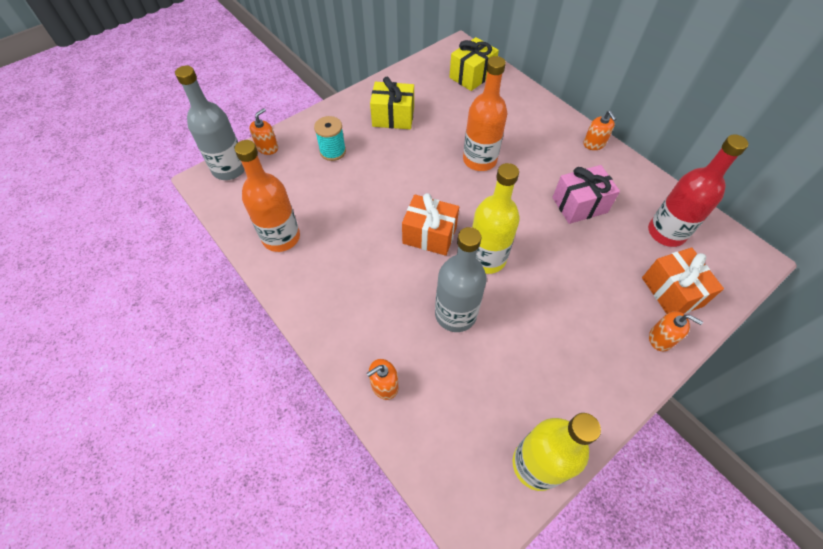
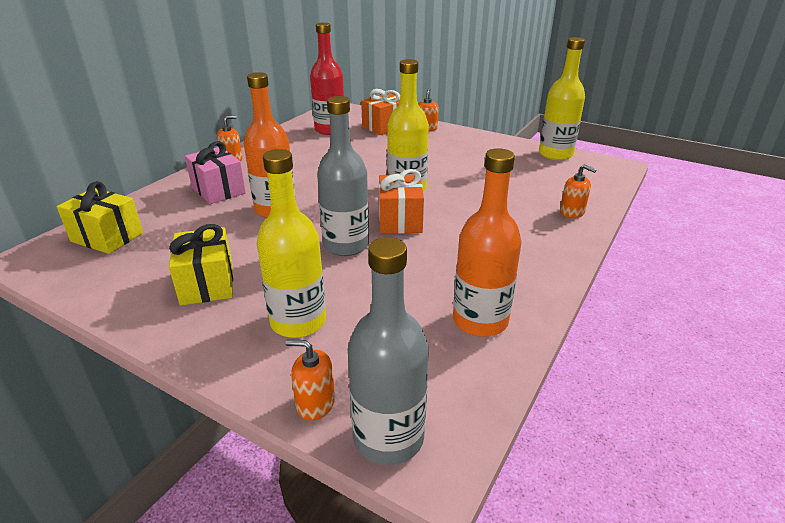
camera: 110 degrees left, 25 degrees down
turquoise spool [314,116,346,161] -> yellow bottle [257,149,326,338]
grey bottle [435,227,487,332] -> grey bottle moved to [317,96,369,256]
pink gift [552,165,620,224] -> pink gift moved to [185,141,246,204]

